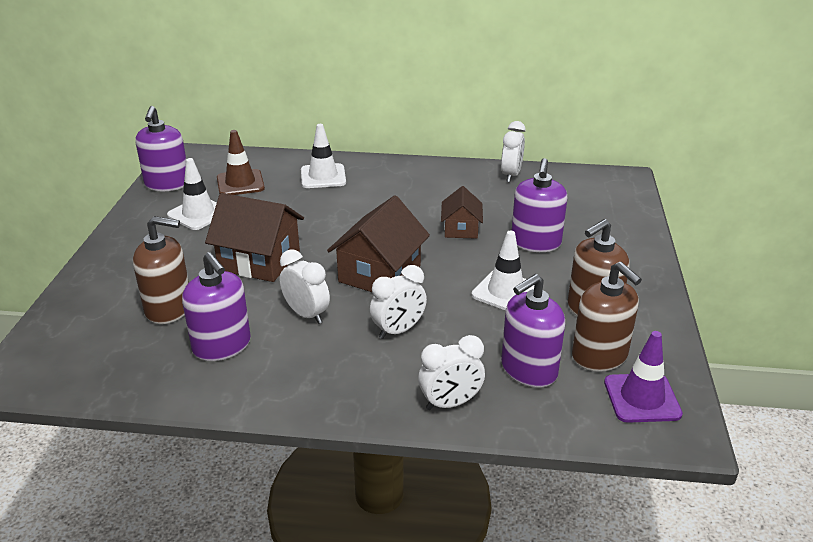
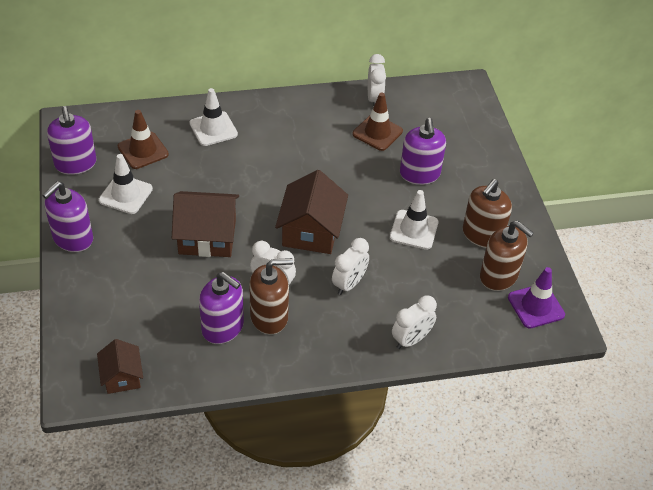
camera: 20 degrees left, 15 degrees up
brown soap dispenser [133,216,189,324] -> brown soap dispenser moved to [249,258,293,335]
brown house [441,186,483,239] -> brown house moved to [97,339,143,394]
purple soap dispenser [501,274,565,388] -> purple soap dispenser moved to [42,181,93,252]
none -> brown traffic cone [353,93,403,151]

